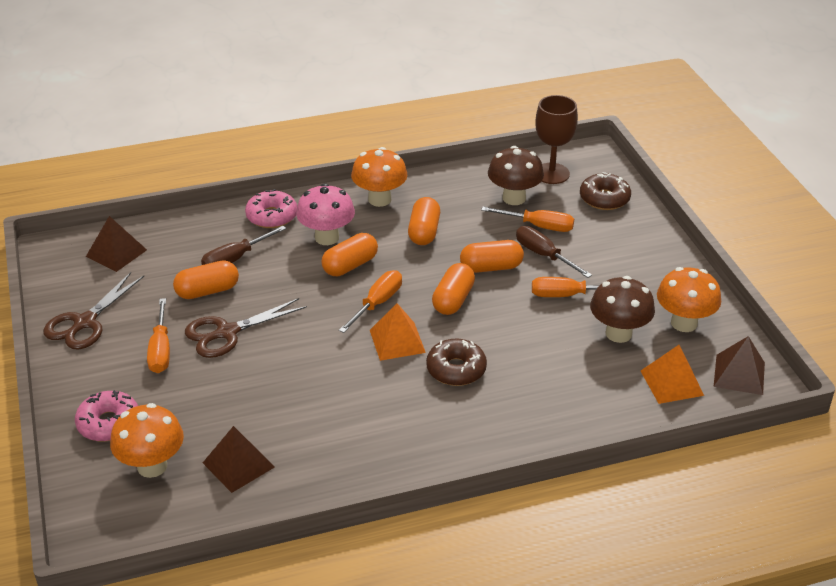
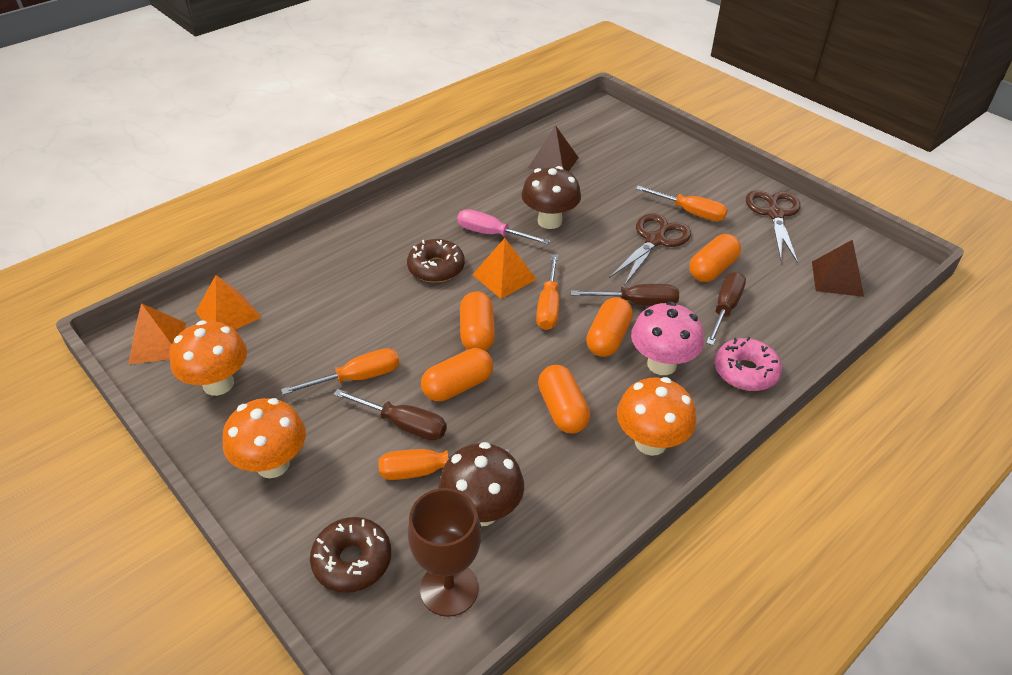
camera: 155 degrees right, 5 degrees up
pink donut [75,390,138,442] -> none
orange mushroom [110,403,184,478] -> orange mushroom moved to [222,398,306,478]
orange screwdriver [147,298,170,373] -> orange screwdriver turned 150 degrees clockwise [636,186,728,221]
brown mushroom [590,276,655,343] -> brown mushroom moved to [521,166,581,229]
brown pyramid [714,336,765,395] -> orange pyramid [129,303,186,364]
none -> pink screwdriver [457,209,550,244]
none -> brown screwdriver [571,284,679,306]

